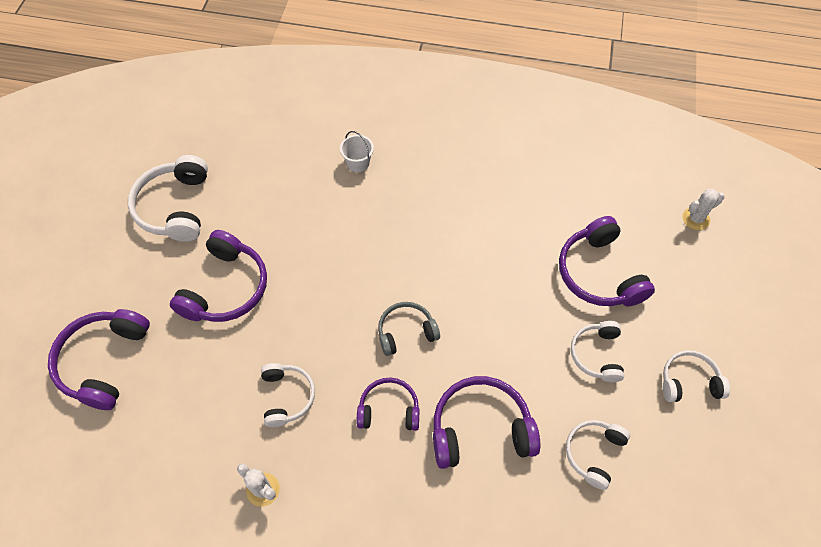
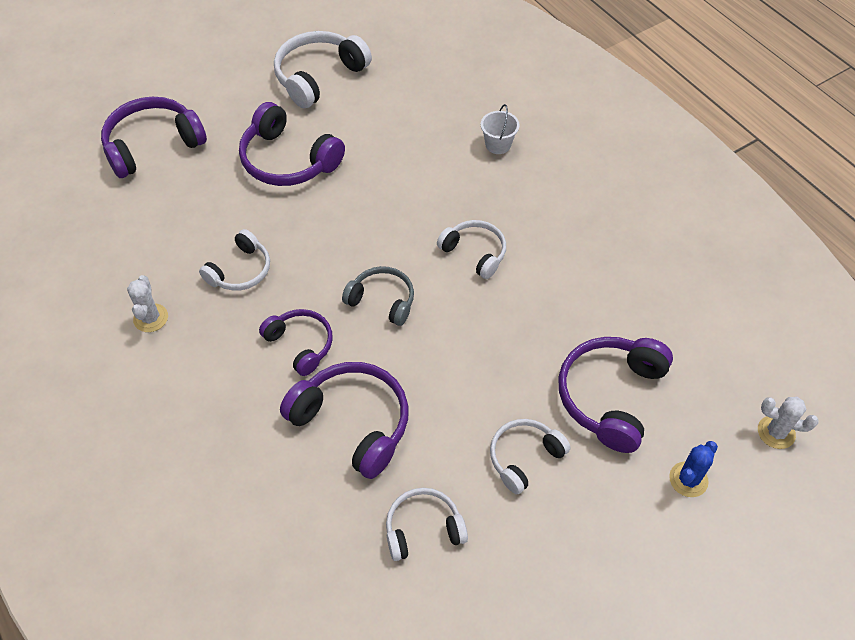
camera: 45 degrees right, 5 degrees down
purple headphones [170,230,267,322] -> purple headphones turned 60 degrees clockwise [239,102,345,186]
white headphones [663,350,730,402] -> white headphones moved to [437,220,506,279]
none -> blue cactus [669,441,718,497]

